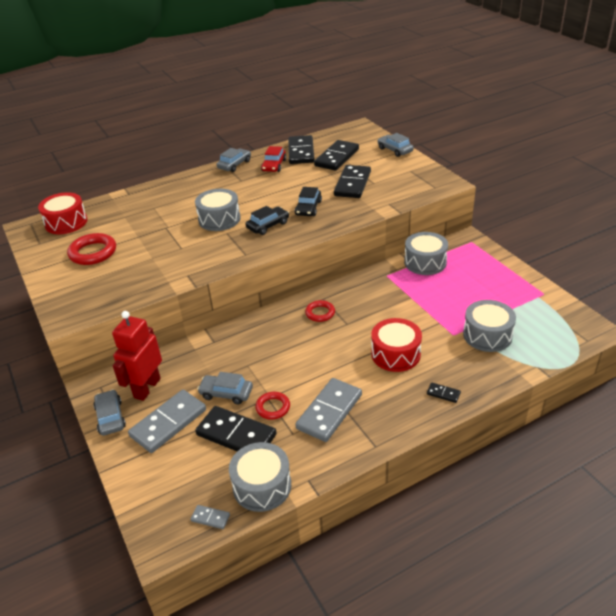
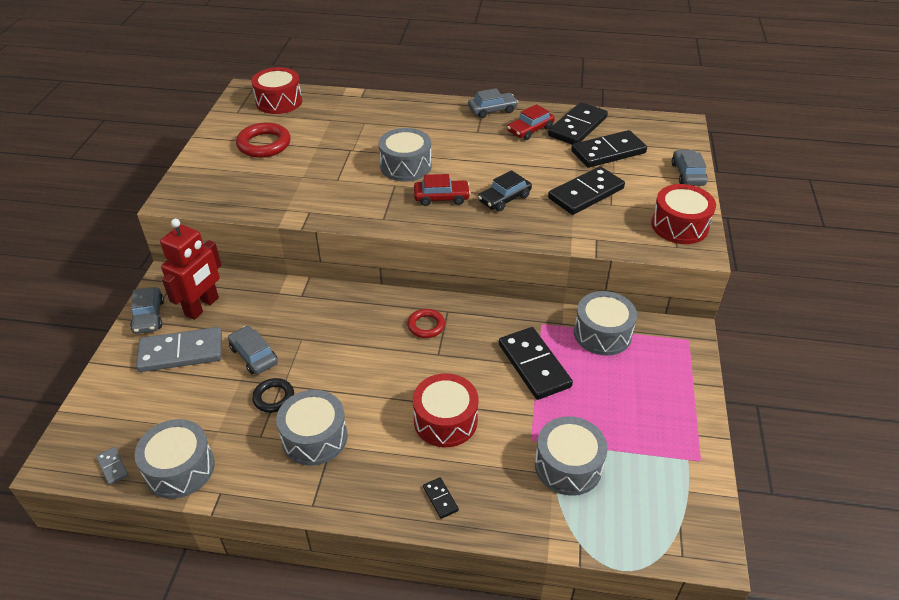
camera: 35 degrees right, 5 degrees up
grey car [93,390,126,436] -> grey car turned 150 degrees clockwise [130,287,164,334]
red robot [112,311,162,401] -> red robot turned 150 degrees clockwise [160,219,222,320]
black domino [195,406,277,451] -> black domino moved to [499,327,573,400]
black car [246,206,289,235] -> red car [414,174,471,206]
red ring [255,392,290,420] -> black ring [252,378,294,413]
grey domino [295,378,362,442] -> grey drum [276,390,347,466]
none -> red drum [651,184,716,244]

